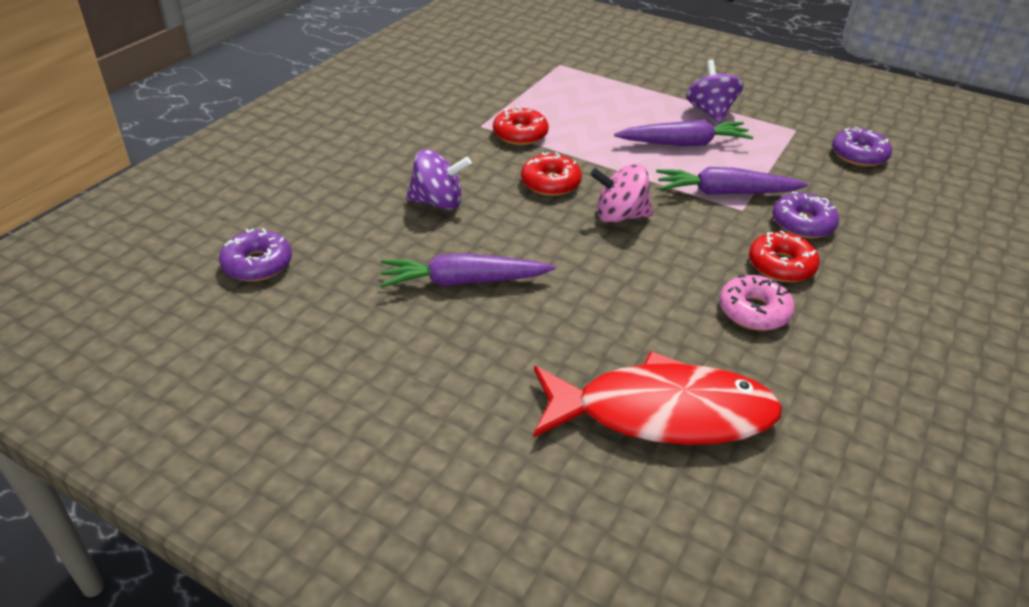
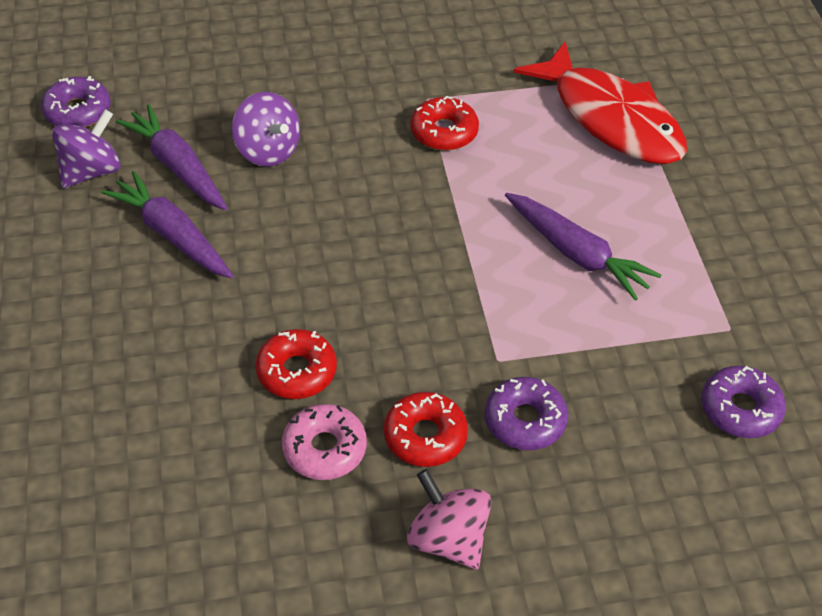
camera: 50 degrees right, 10 degrees up
red donut [521,152,582,196] -> red donut moved to [255,329,337,399]
red fish [533,351,782,445] -> red fish moved to [514,41,687,164]
pink spinning top [590,164,653,223] -> pink spinning top moved to [407,469,491,569]
purple carrot [656,167,808,194] -> purple carrot moved to [116,104,227,210]
purple spinning top [686,60,743,124] -> purple spinning top moved to [52,109,121,188]

